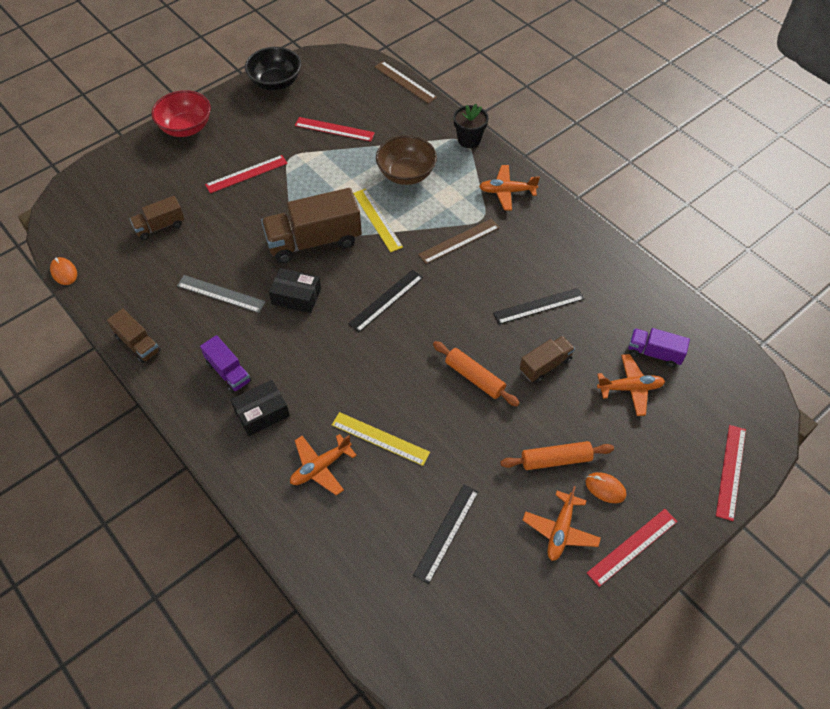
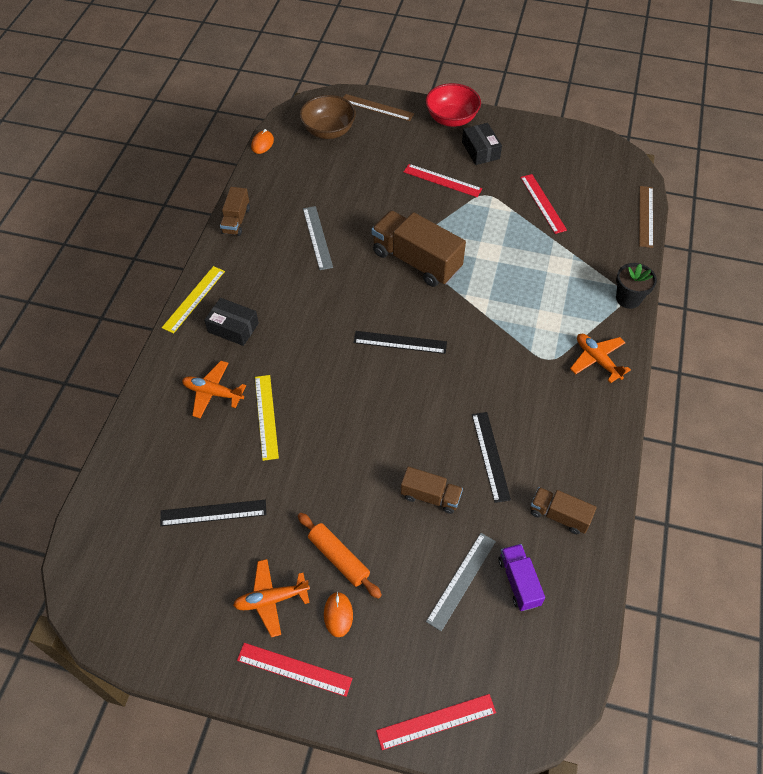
camera: 55 degrees right, 0 degrees up
brown truck [130,196,184,240] -> brown truck moved to [530,487,597,534]
purple truck [200,335,251,393] -> none
black bowl [245,47,301,91] -> none
black box [269,268,321,313] -> black box moved to [462,123,502,165]
yellow ruler [353,189,403,252] -> yellow ruler moved to [162,266,225,334]
brown bowl [376,135,437,185] -> brown bowl moved to [300,95,356,139]
brown ruler [418,219,500,264] -> brown ruler moved to [343,94,414,121]
orange rolling pin [433,341,520,406] -> none
black ruler [493,288,584,324] -> black ruler turned 45 degrees clockwise [472,412,511,503]
orange plane [597,354,665,416] -> grey ruler [426,533,496,631]

